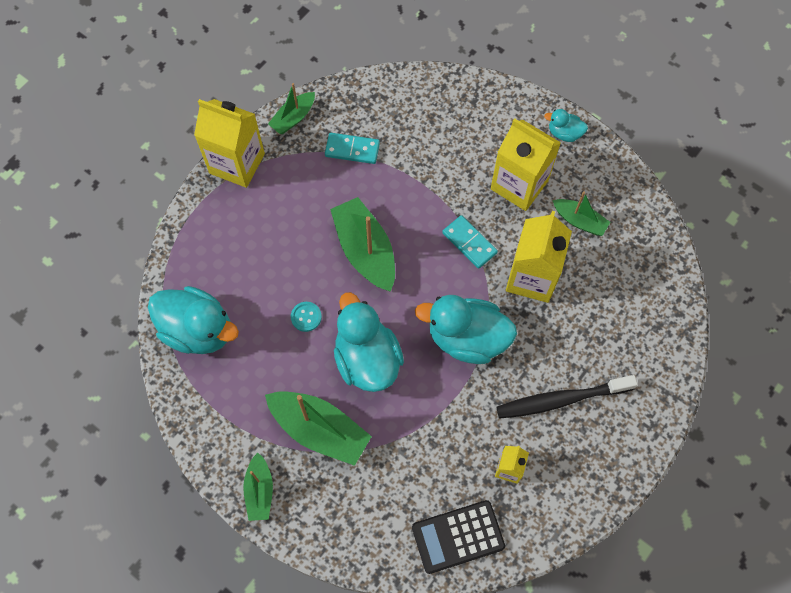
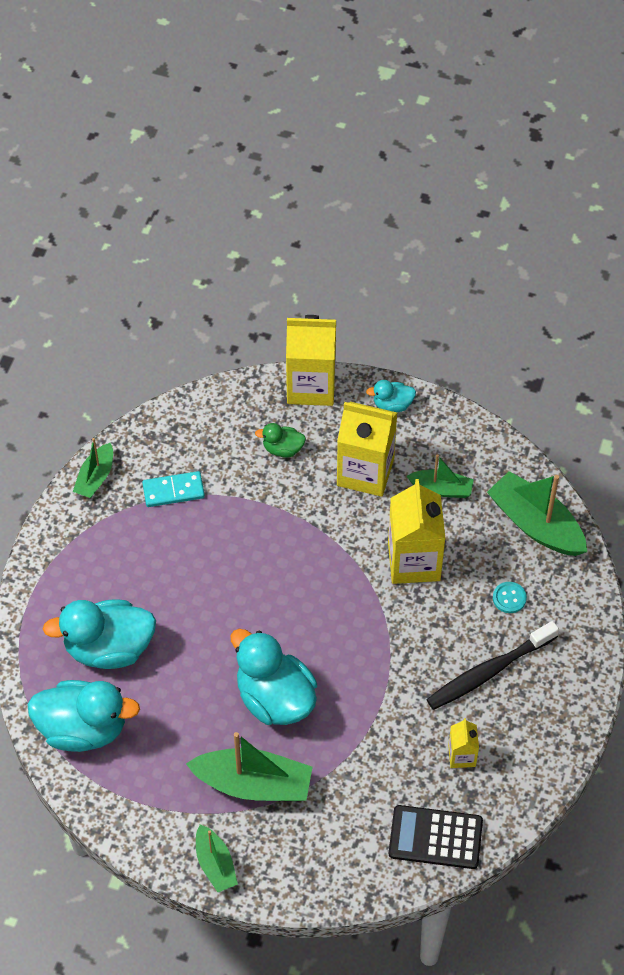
camera: 20 degrees left, 10 degrees down
yellow carton [194,99,265,188] -> yellow carton moved to [286,315,336,406]
turquoise button [291,302,322,332] -> turquoise button moved to [493,582,527,613]
green boat [330,197,395,292] -> green boat moved to [487,471,587,556]
black calculator [412,500,505,574] -> black calculator turned 45 degrees clockwise [389,805,483,869]
turquoise duck [415,295,517,364] -> turquoise duck moved to [43,599,156,669]
turquoise domino [442,215,498,269] -> none
none -> green duck [255,423,306,458]

